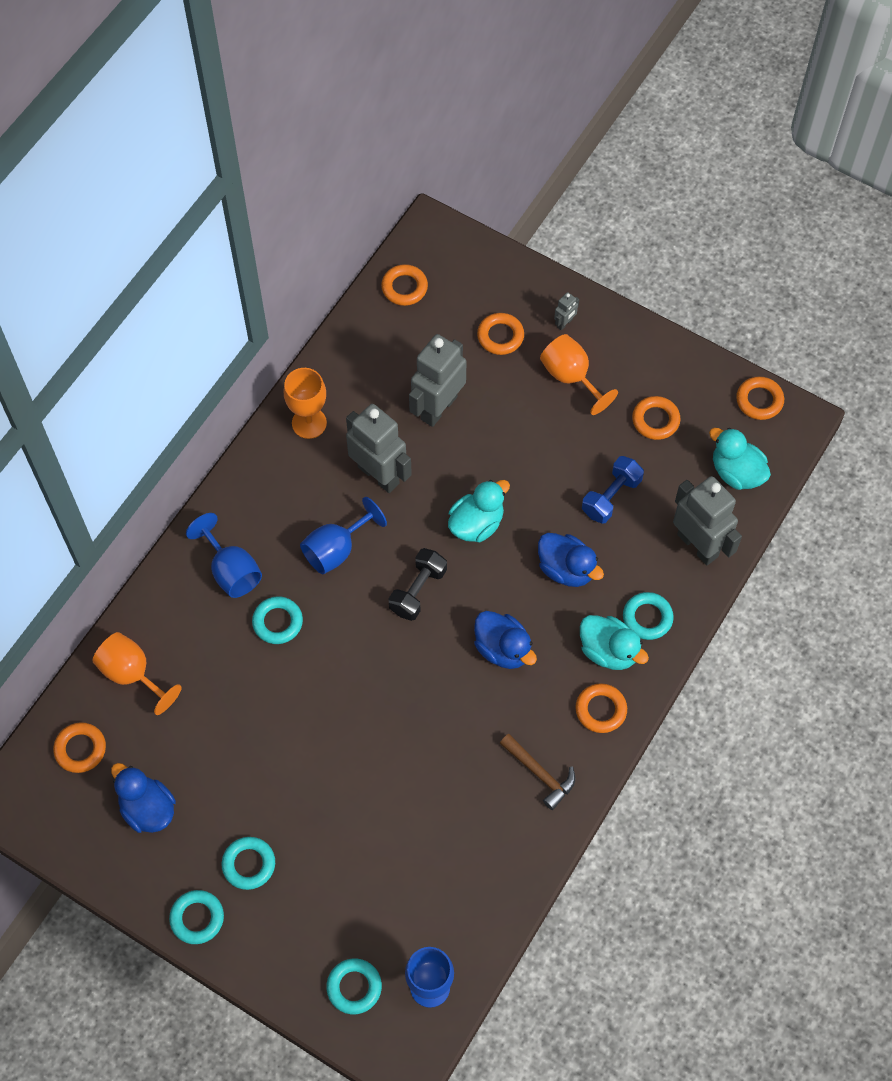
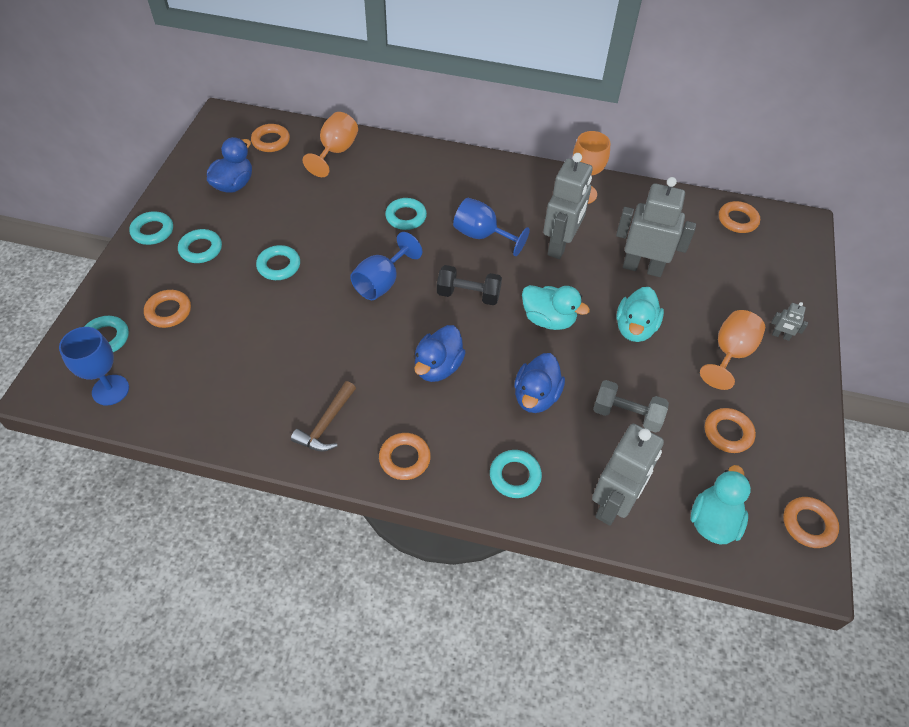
camera: 70 degrees right, 10 degrees down
blue goblet [186,513,262,598] -> blue goblet moved to [350,232,422,300]
orange ring [477,313,524,355] -> orange ring moved to [144,290,191,328]
turquoise duck [580,615,649,670] -> turquoise duck moved to [617,287,664,342]
blue dumbbell [582,456,644,524] -> grey dumbbell [593,380,669,433]
none -> turquoise ring [256,245,300,280]

